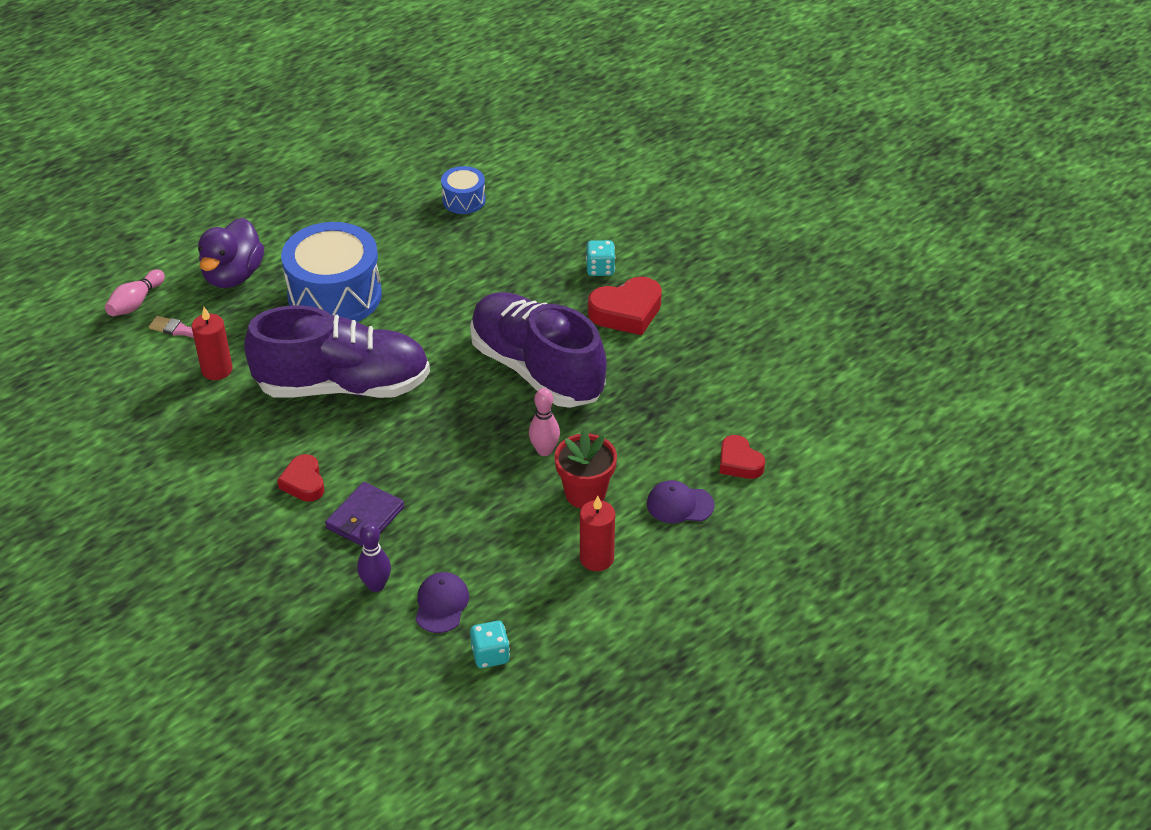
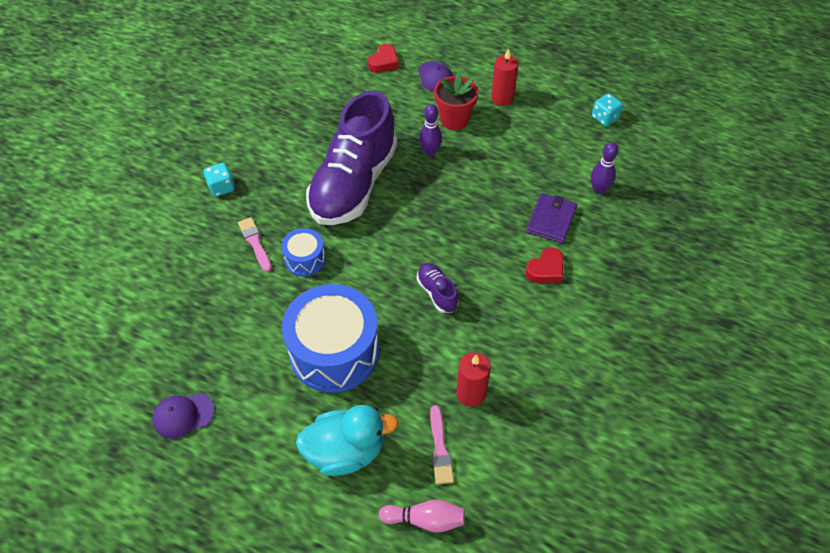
camera: 115 degrees left, 10 degrees up
purple duck [198,218,264,288] -> turquoise duck [296,405,399,476]
purple shoe [244,305,430,398] -> purple shoe [417,263,458,313], size x0.40
purple wallet [325,482,404,547] -> purple wallet turned 75 degrees counterclockwise [526,193,577,243]
purple cap [415,572,469,633] -> purple cap moved to [153,393,215,439]
blue drum [441,166,486,214] -> blue drum moved to [281,228,326,276]
pink bowling pin [529,388,560,456] -> purple bowling pin [419,104,442,156]
red heart [588,277,662,335] -> none
none -> pink brush [238,217,272,272]

